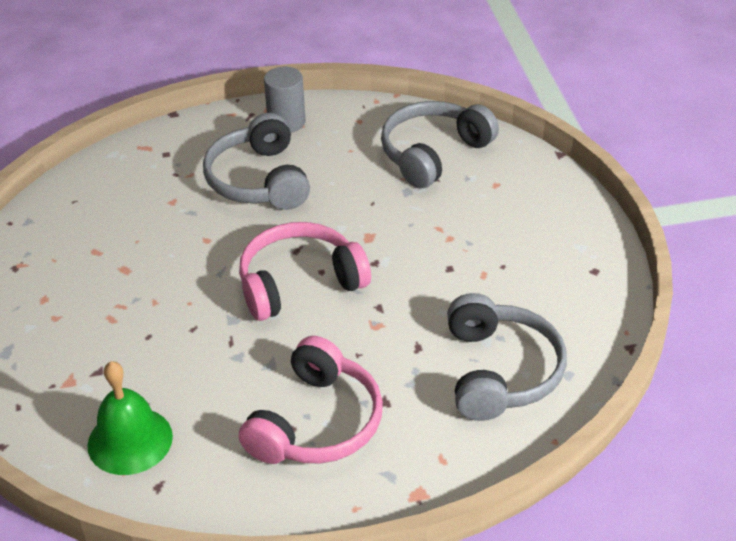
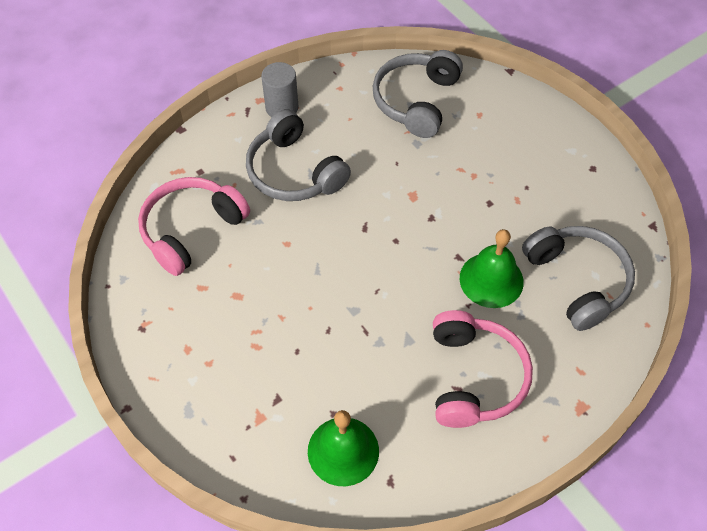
camera: 25 degrees left, 15 degrees up
pink headphones [239,222,371,321] -> pink headphones moved to [138,177,250,276]
none -> green bell [460,229,524,308]

